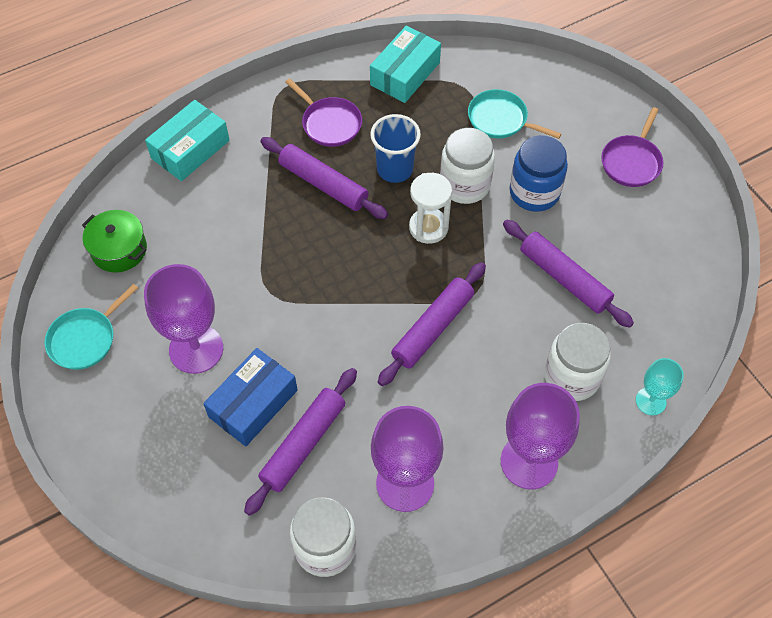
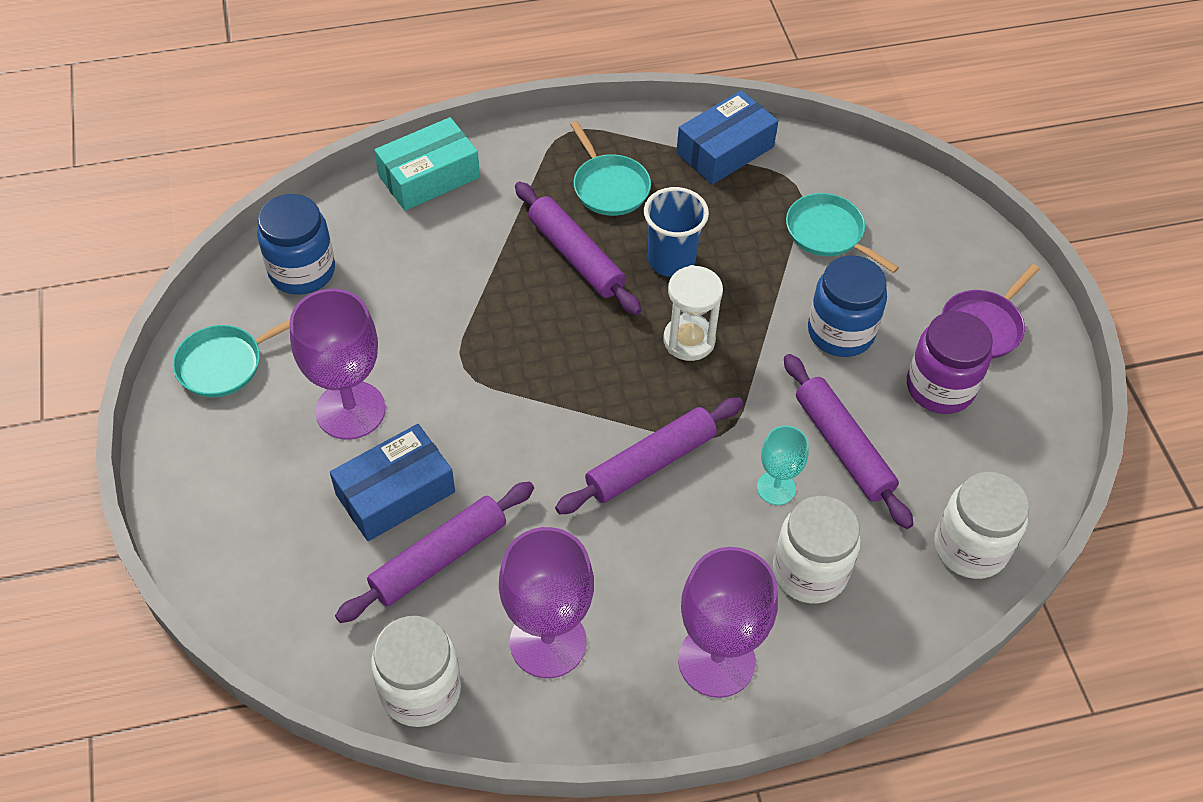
camera: 15 degrees right, 5 degrees down
green pot [82,210,147,273] -> blue jar [257,194,335,295]
purple pan [285,78,362,147] -> turquoise pan [570,121,651,216]
turquoise box [370,26,441,103] -> blue box [676,90,778,185]
white jar [440,128,495,204] -> white jar moved to [934,472,1029,579]
turquoise goblet [636,358,684,415] -> turquoise goblet moved to [757,425,809,505]
none -> purple jar [907,311,993,414]

